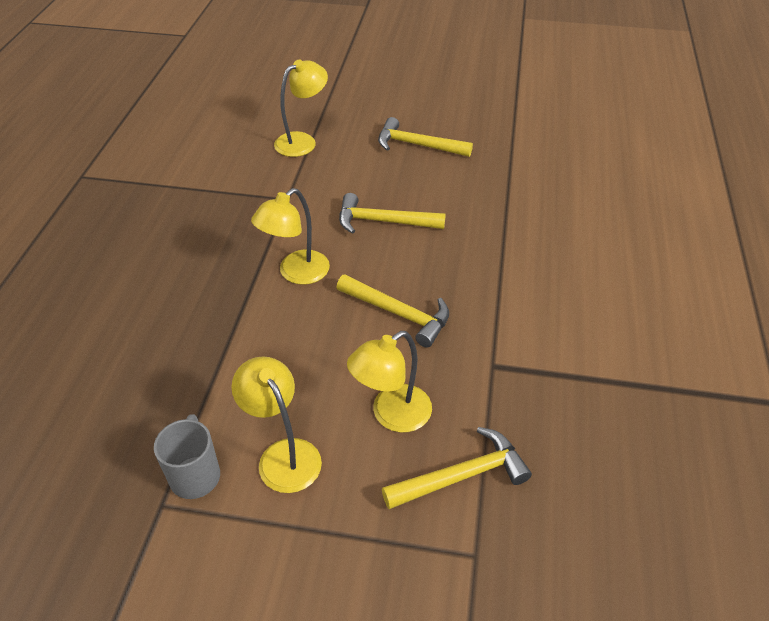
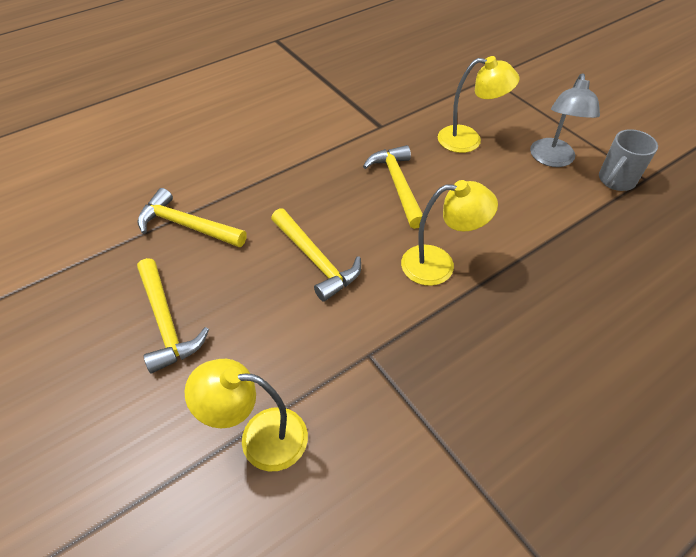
camera: 135 degrees left, 5 degrees up
yellow lamp [231,356,322,493] -> grey lamp [530,73,600,167]
yellow hammer [382,427,532,509] -> yellow hammer moved to [138,188,247,247]

